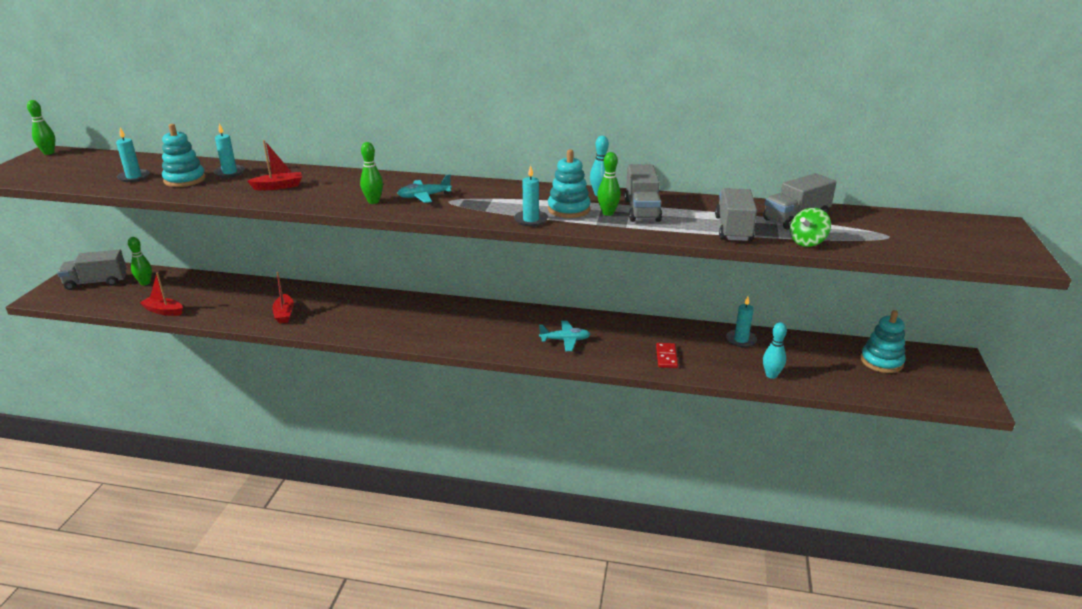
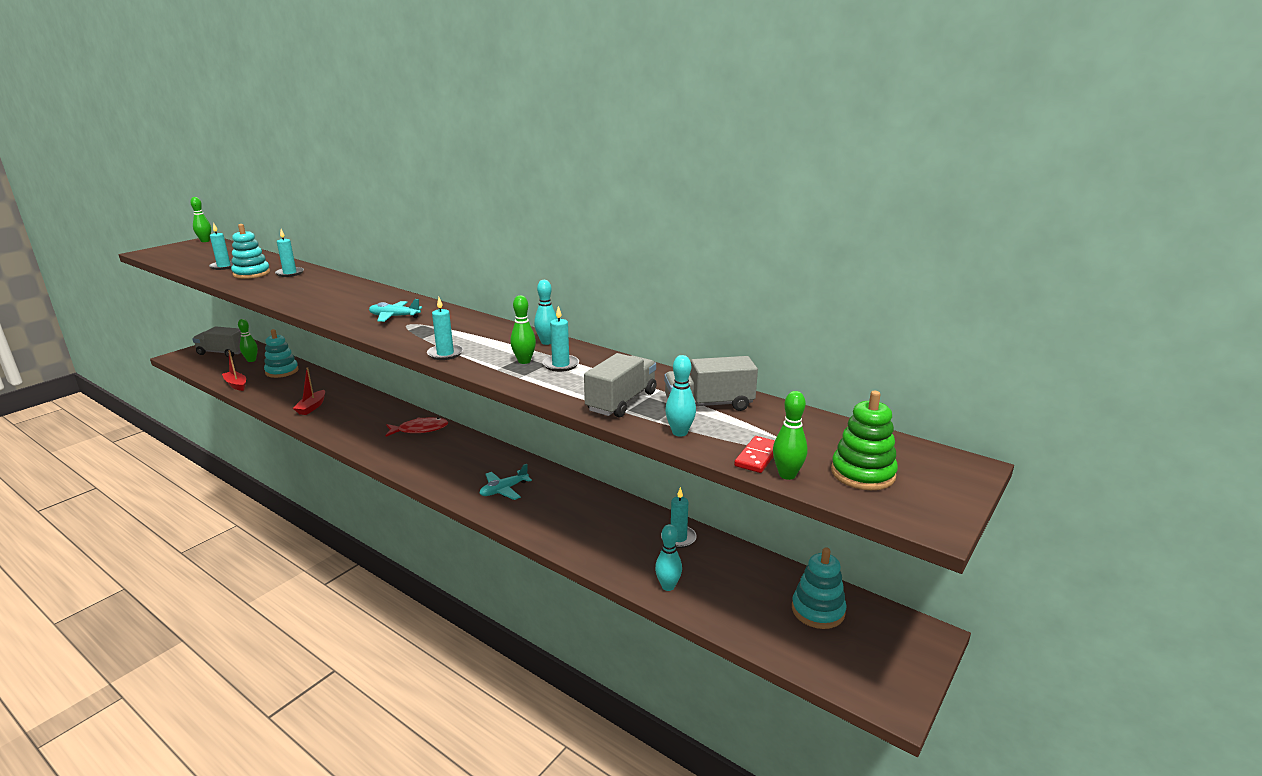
camera: 25 degrees right, 5 degrees down
red boat [247,140,302,190] -> none
green bowling pin [360,142,383,204] -> green bowling pin moved to [773,391,808,480]
turquoise plane [539,321,590,351] -> turquoise plane turned 120 degrees clockwise [480,464,532,500]
turquoise stacking toy [548,149,591,218] -> turquoise stacking toy moved to [264,329,299,378]
grey truck [624,164,662,222] -> turquoise candle [542,306,579,372]
red domino [656,343,678,368] -> red domino moved to [734,436,775,473]
green spinning top [790,208,831,247] -> turquoise bowling pin [665,355,696,437]
none -> red fish [385,417,448,437]
none -> green stacking toy [831,391,898,490]

